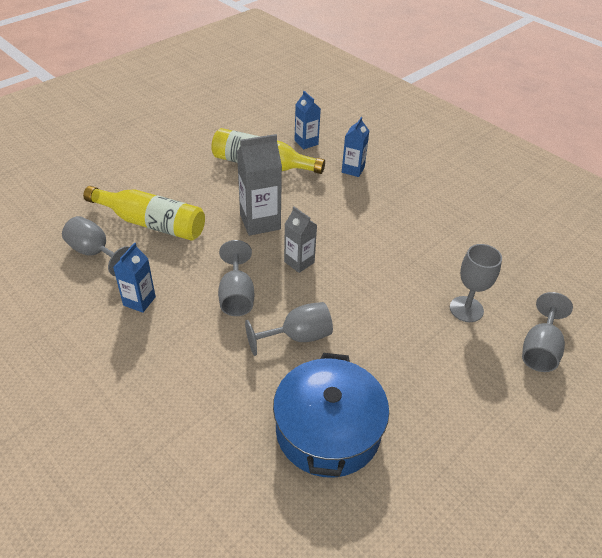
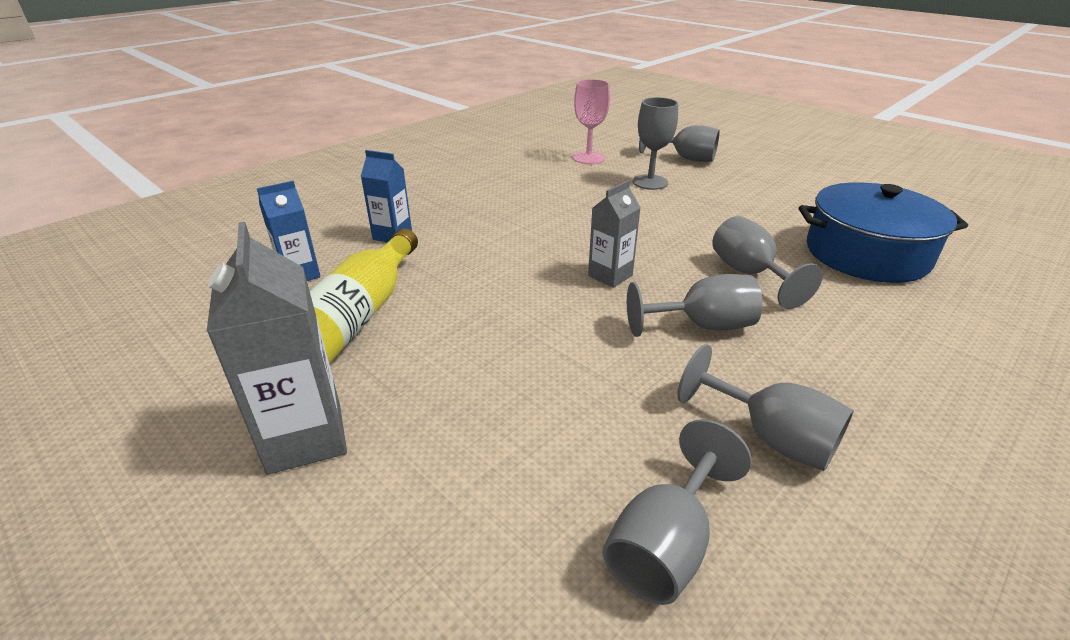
camera: 90 degrees left, 10 degrees down
yellow bottle [83,186,205,241] -> none
blue carton [113,242,156,313] -> grey goblet [677,344,854,471]
grey carton [237,134,282,236] -> grey carton moved to [207,222,347,475]
none -> pink goblet [573,79,610,164]

